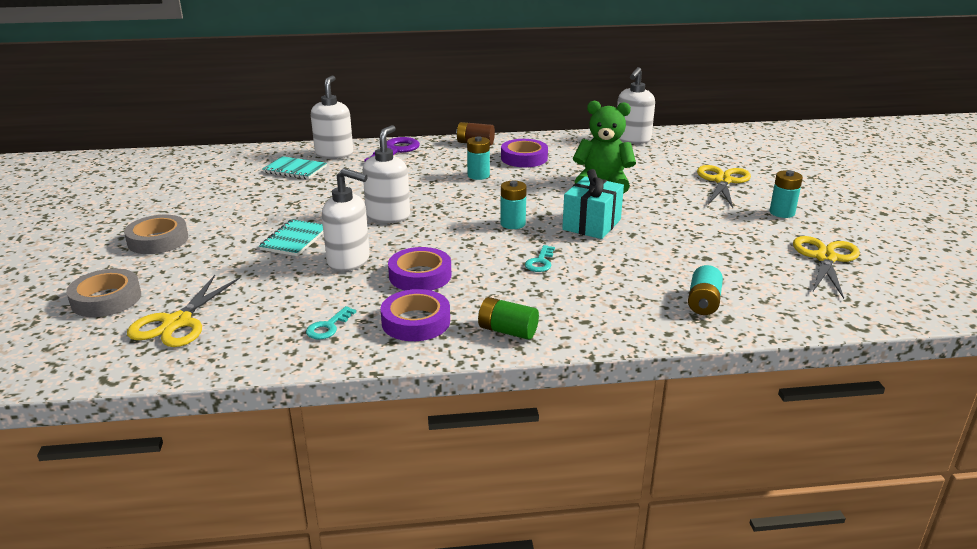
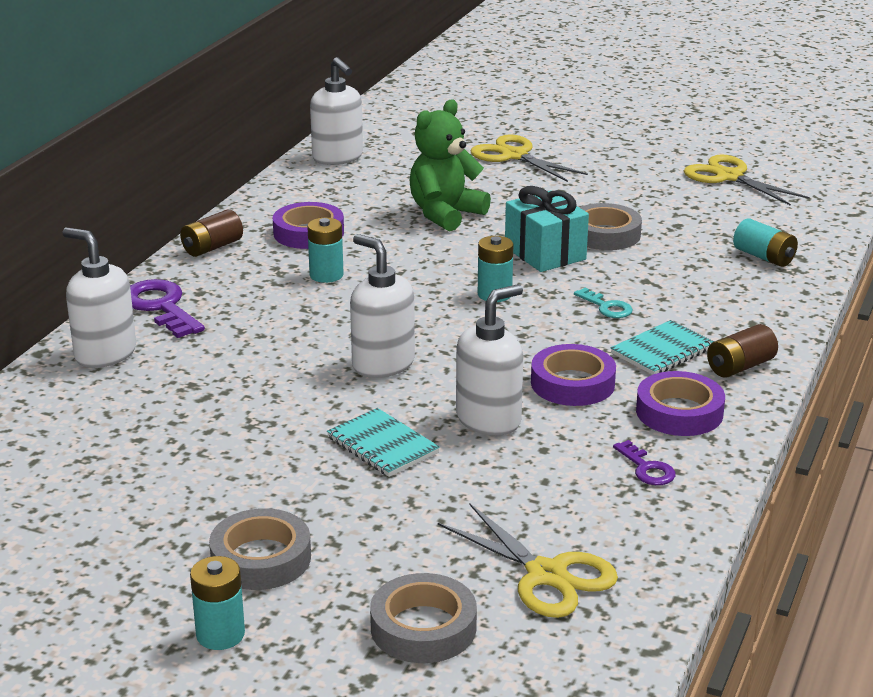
camera: 60 degrees left, 0 degrees up
turquoise notebook [263,156,327,179] -> turquoise notebook moved to [611,320,714,375]
turquoise key [306,306,356,339] -> purple key [613,440,676,485]
green battery [478,297,539,340] -> brown battery [707,324,778,378]
turquoise battery [770,170,803,218] -> turquoise battery moved to [190,556,245,650]
none -> grey tape [579,203,642,250]

